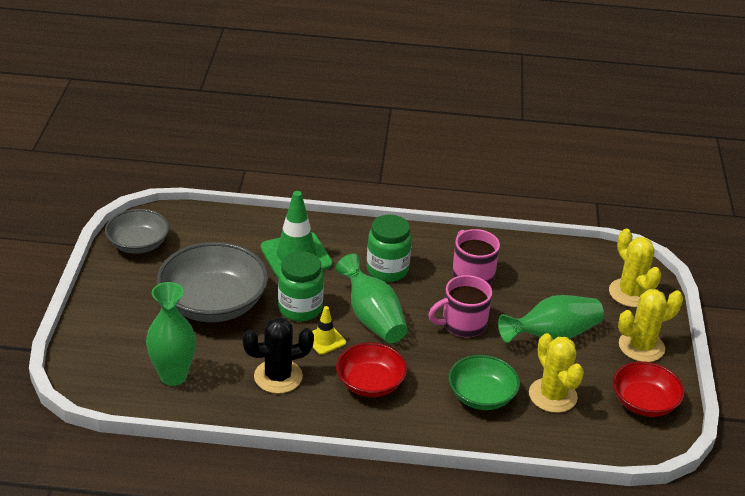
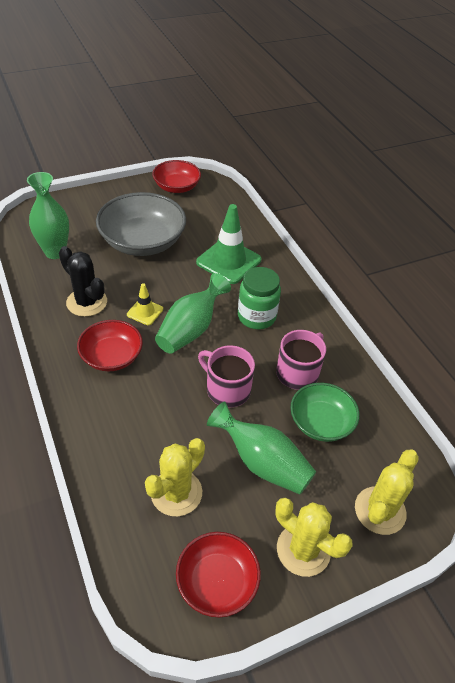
camera: 60 degrees right, 10 degrees up
grey bowl [105,209,169,254] -> red bowl [152,160,201,193]
green jar [278,251,324,321] -> none
green bowl [448,355,520,410] -> green bowl moved to [290,383,360,442]

